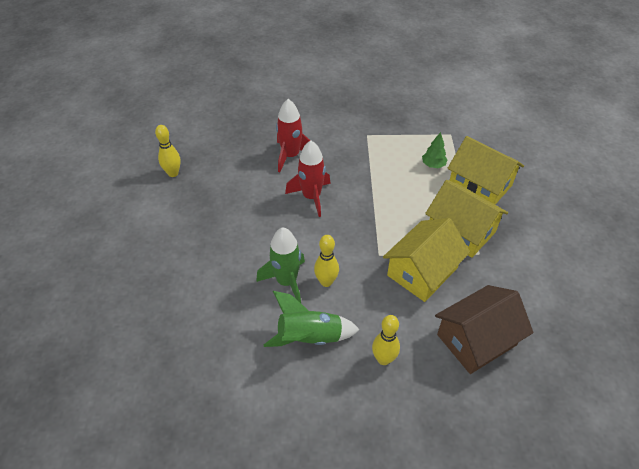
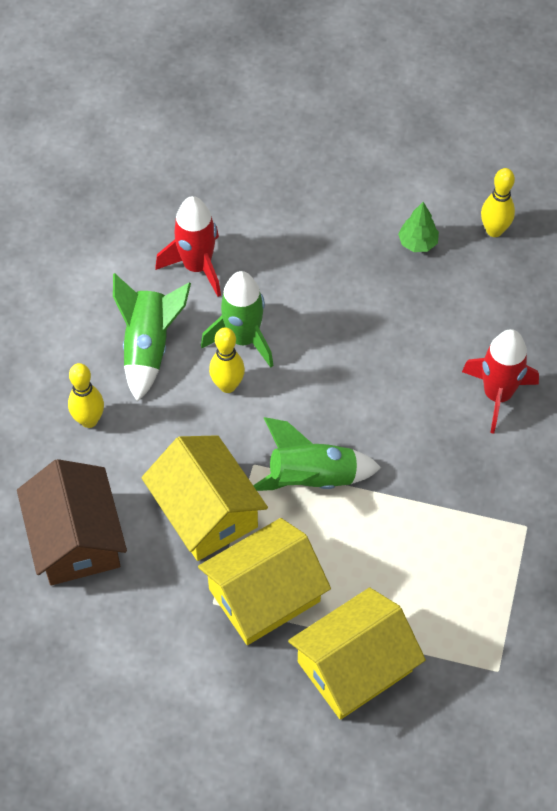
camera: 105 degrees right, 10 degrees up
red rocket [285,140,331,217] -> red rocket moved to [155,196,221,297]
green tree [422,132,448,168] -> green tree moved to [398,202,439,252]
none -> green rocket [253,417,381,491]

